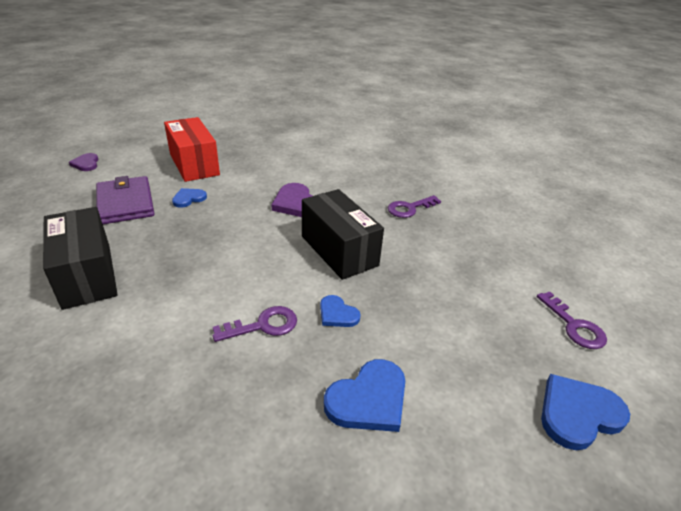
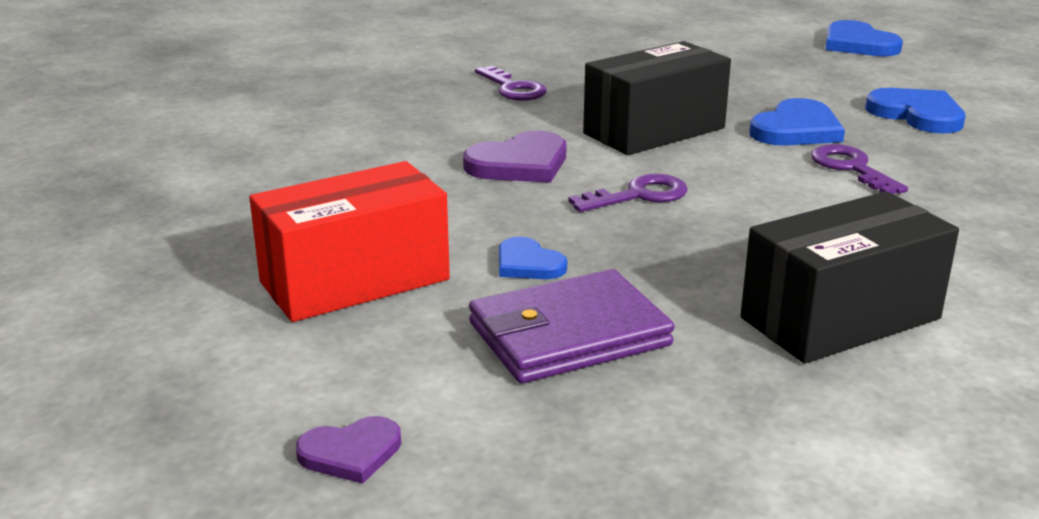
camera: 90 degrees left, 10 degrees down
blue heart [320,295,361,327] -> blue heart [749,98,845,146], size x1.67
purple key [537,292,607,349] -> purple key moved to [568,173,688,212]

